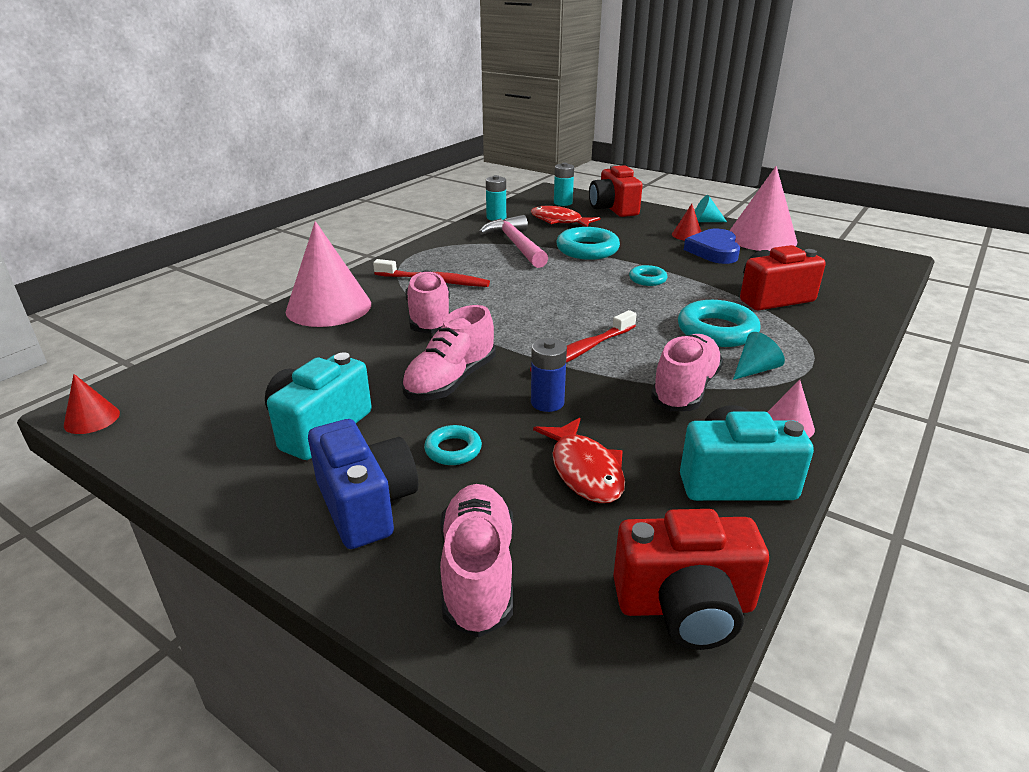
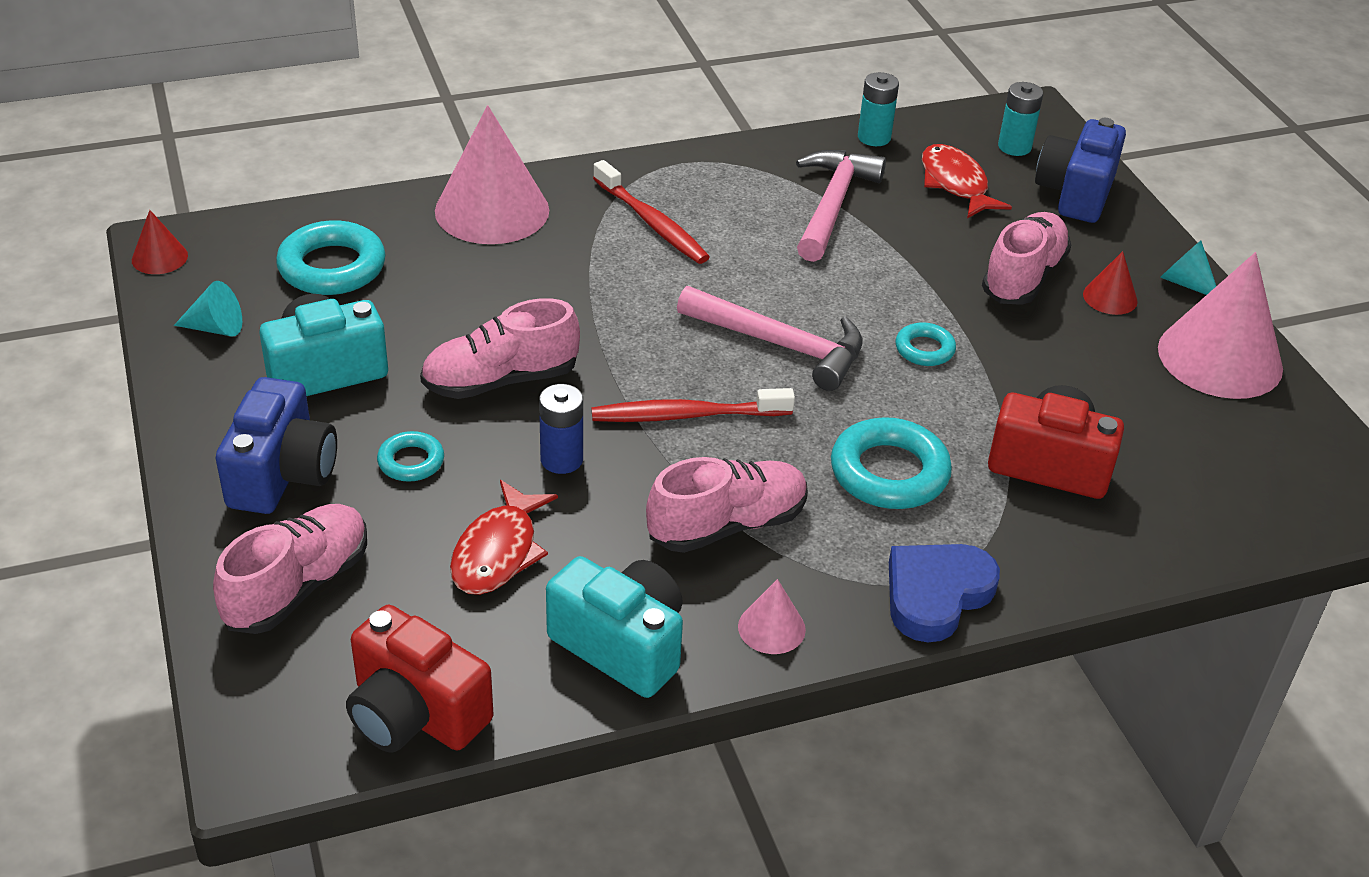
camera: 35 degrees right, 10 degrees up
pink shoe [405,270,450,334] -> pink shoe moved to [982,212,1071,305]
turquoise ring [556,227,620,260] -> turquoise ring moved to [276,220,386,295]
red camera [589,165,643,217] -> blue camera [1035,118,1126,223]
blue heart [684,229,740,264] -> blue heart moved to [889,544,1000,642]
turquoise cone [733,332,785,380] -> turquoise cone moved to [174,281,242,337]
none -> pink hammer [677,286,862,391]

